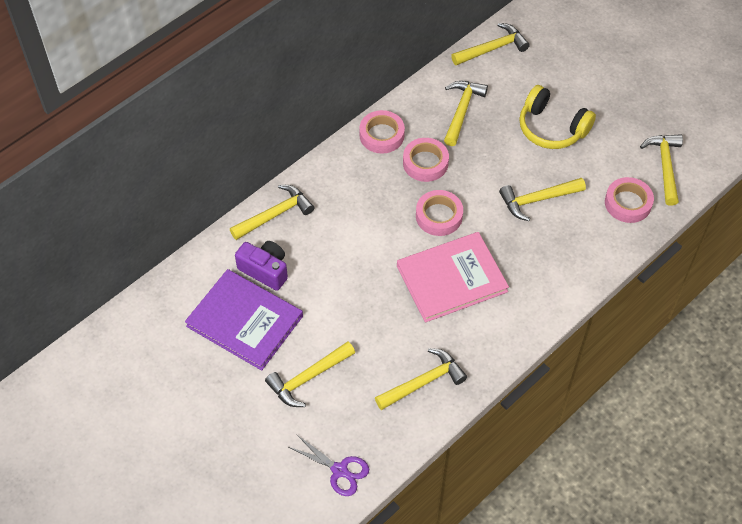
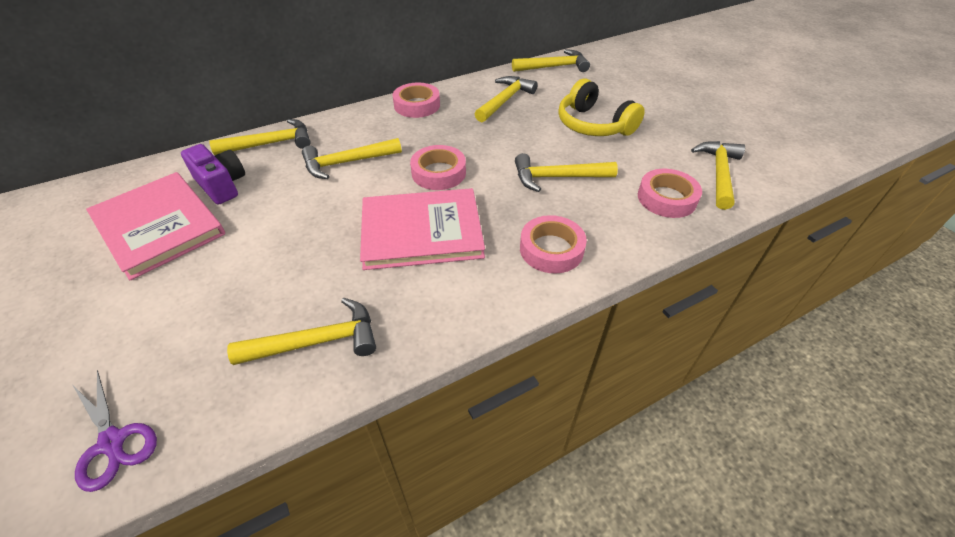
camera: 15 degrees right, 10 degrees down
purple book [185,269,303,371] -> pink book [86,172,225,280]
yellow hammer [265,341,355,407] -> yellow hammer moved to [302,138,402,179]
pink tape [403,138,449,182] -> pink tape moved to [520,215,587,273]

